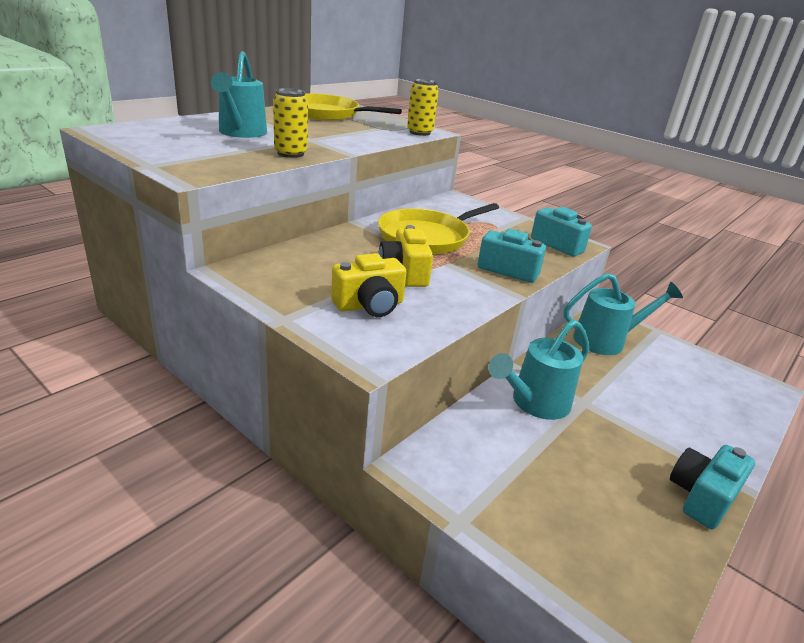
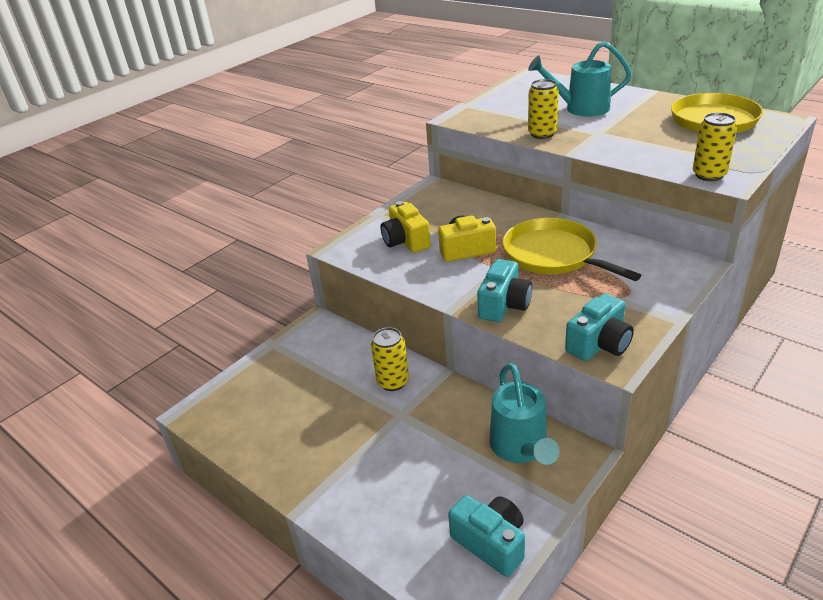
camera: 95 degrees right, 5 degrees up
turquoise watering can [488,319,589,420] -> yellow can [371,327,409,391]
turquoise camera [670,445,755,530] -> turquoise camera moved to [448,495,525,577]

